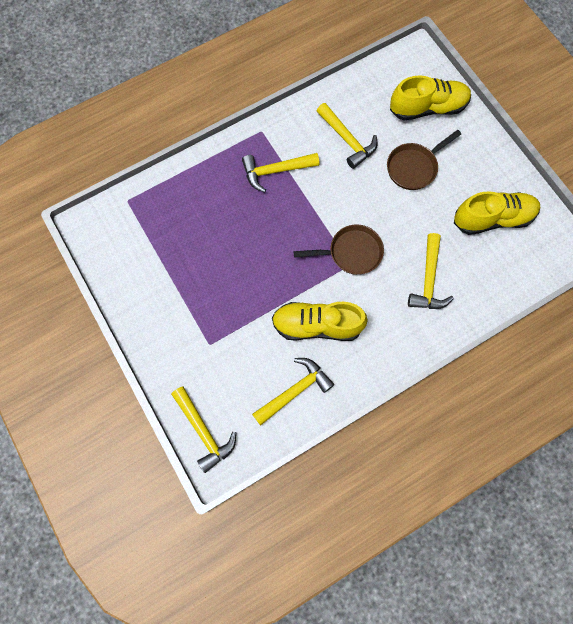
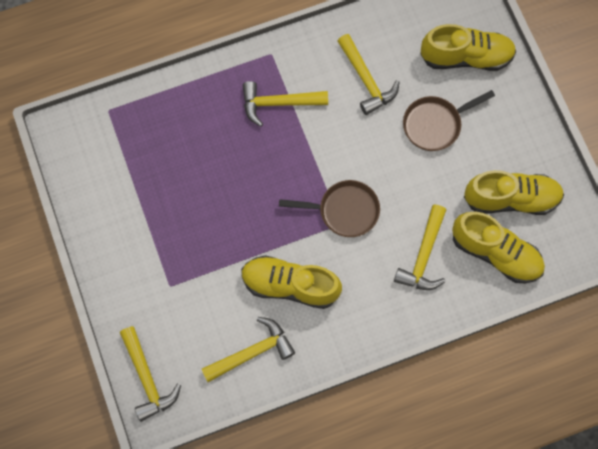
camera: 10 degrees right, 0 degrees up
none -> yellow shoe [452,212,545,283]

